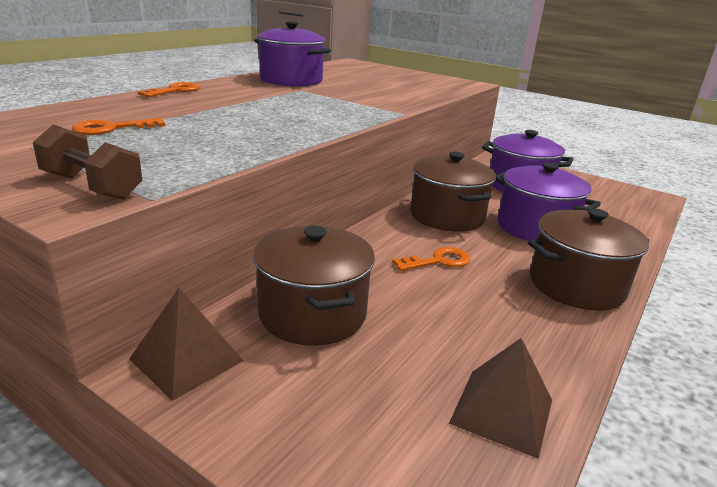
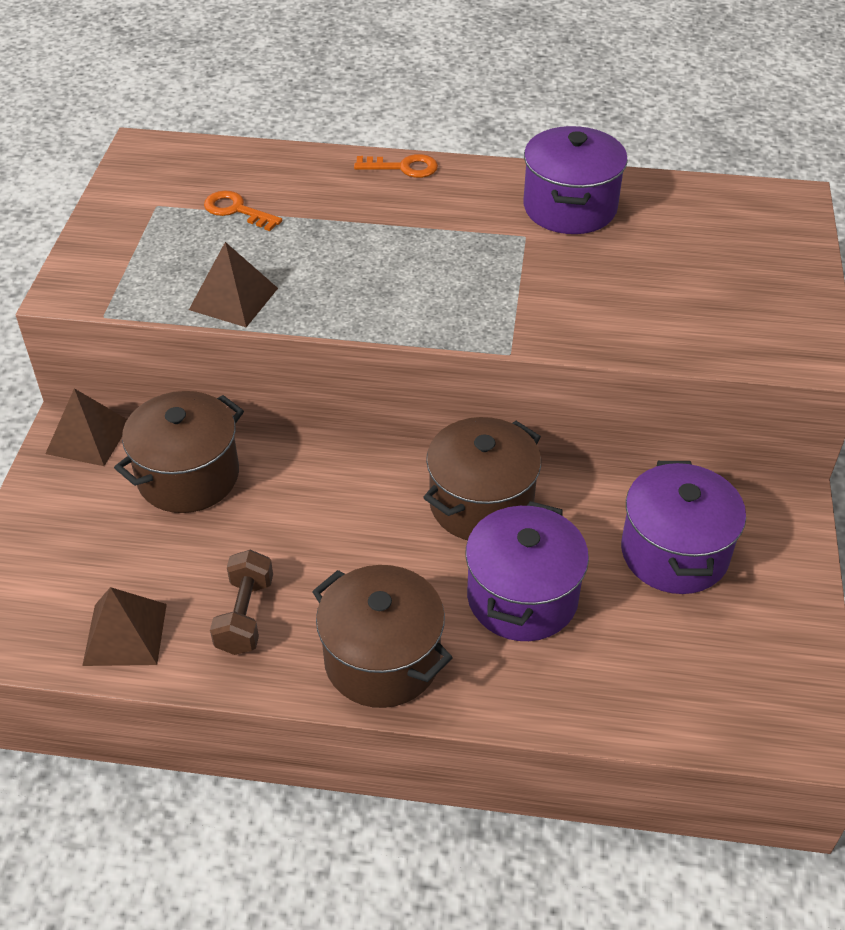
camera: 65 degrees right, 20 degrees up
brown dumbbell [33,124,142,200] -> brown dumbbell moved to [210,550,273,655]
orange key [392,247,470,271] -> none
none -> brown pyramid [189,242,278,327]

